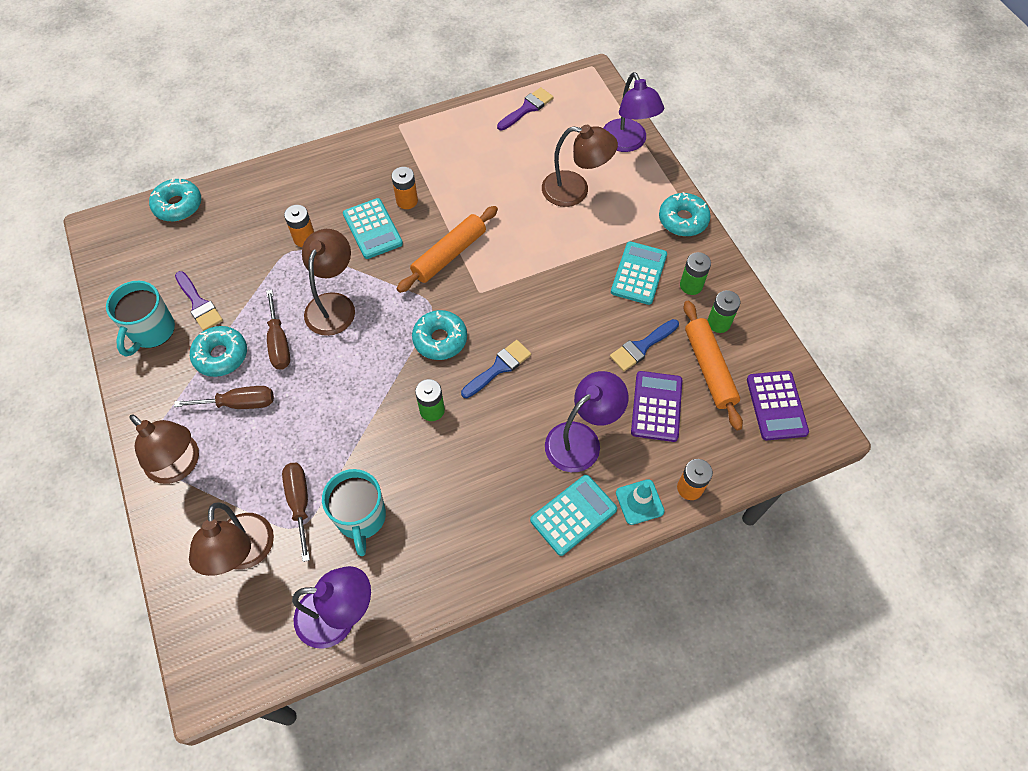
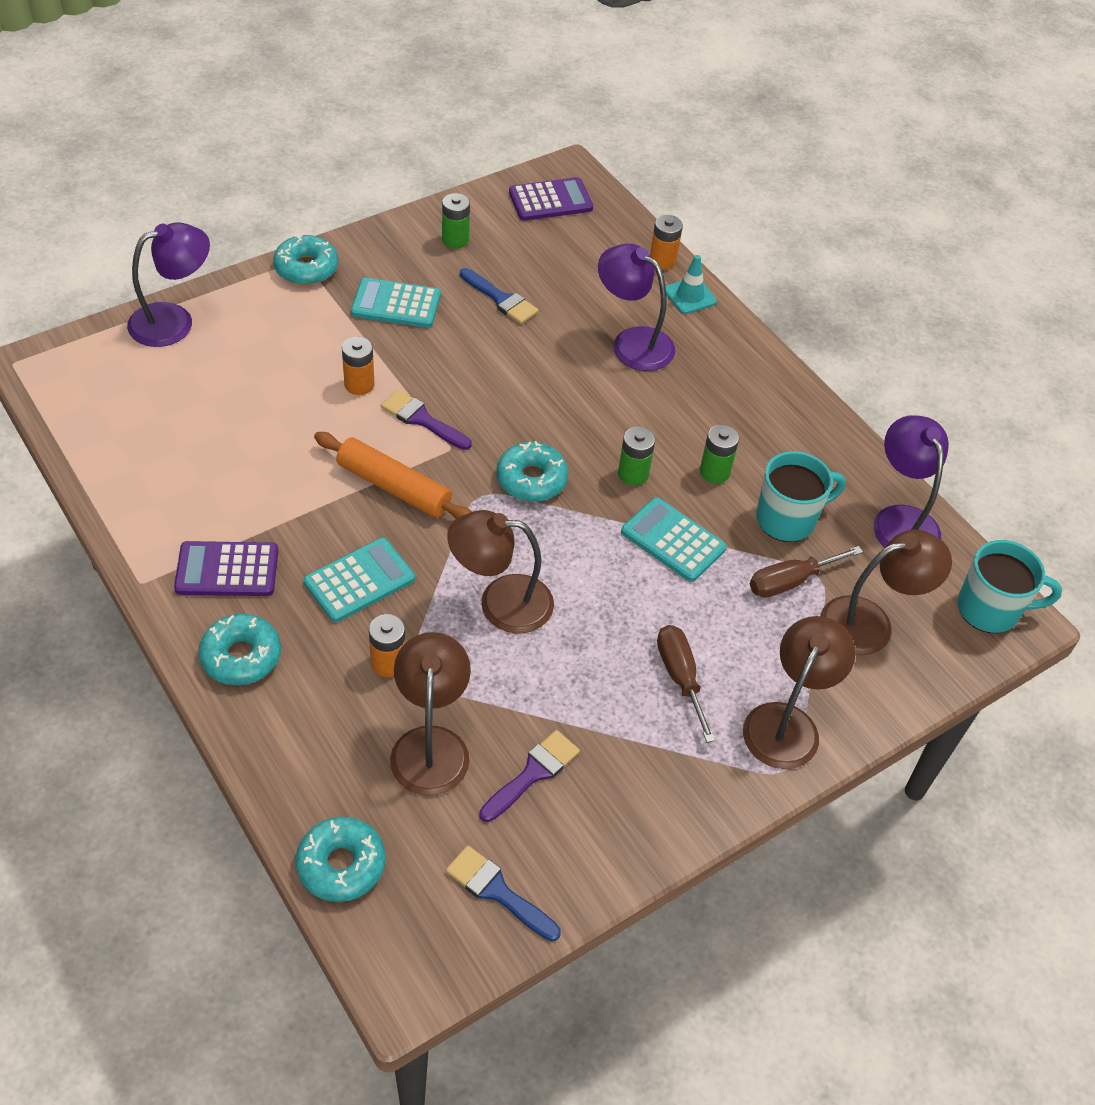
camera: 105 degrees left, 10 degrees down
turquoise mug [106,281,175,357] -> turquoise mug moved to [958,540,1062,633]
turquoise donut [190,326,247,377] -> turquoise donut moved to [198,614,281,685]
brown screwdriver [266,290,290,370] -> none
orange battery [391,167,418,209] -> orange battery moved to [342,337,375,395]
blue brush [461,340,531,398] -> blue brush moved to [446,845,561,941]
purple brush [497,87,554,130] -> purple brush moved to [381,390,472,450]
turquoise calculator [530,475,617,556] -> turquoise calculator moved to [621,497,727,582]
brown lamp [542,125,618,207] -> brown lamp moved to [390,632,471,796]
purple calculator [631,371,682,442] -> purple calculator moved to [174,541,278,596]
green battery [680,252,711,295] -> green battery moved to [700,425,739,483]
orange rolling pin [683,301,743,431] -> none

